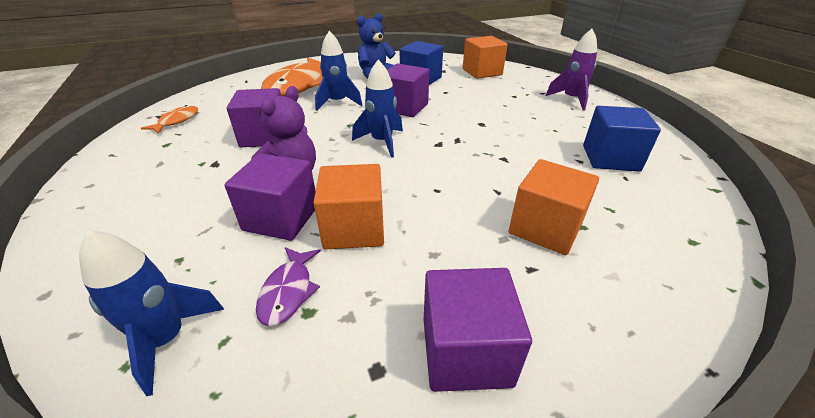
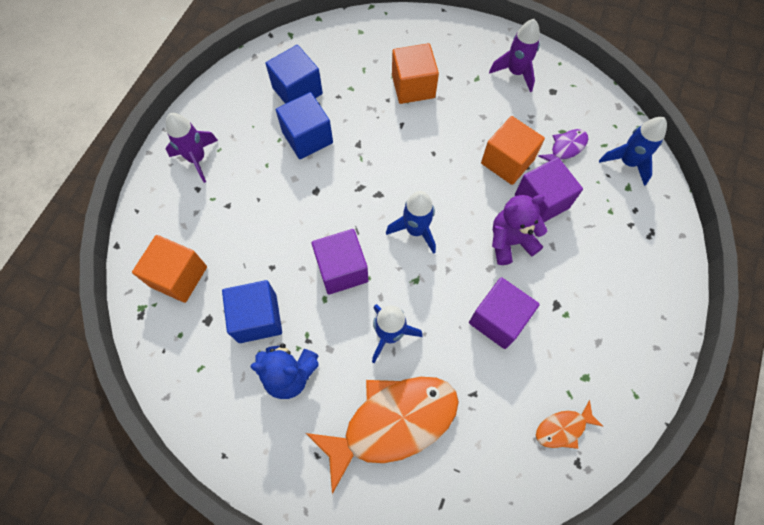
camera: 135 degrees left, 30 degrees up
purple cube [424,268,532,392] -> purple rocket [489,19,540,92]
none -> blue cube [276,92,333,159]

